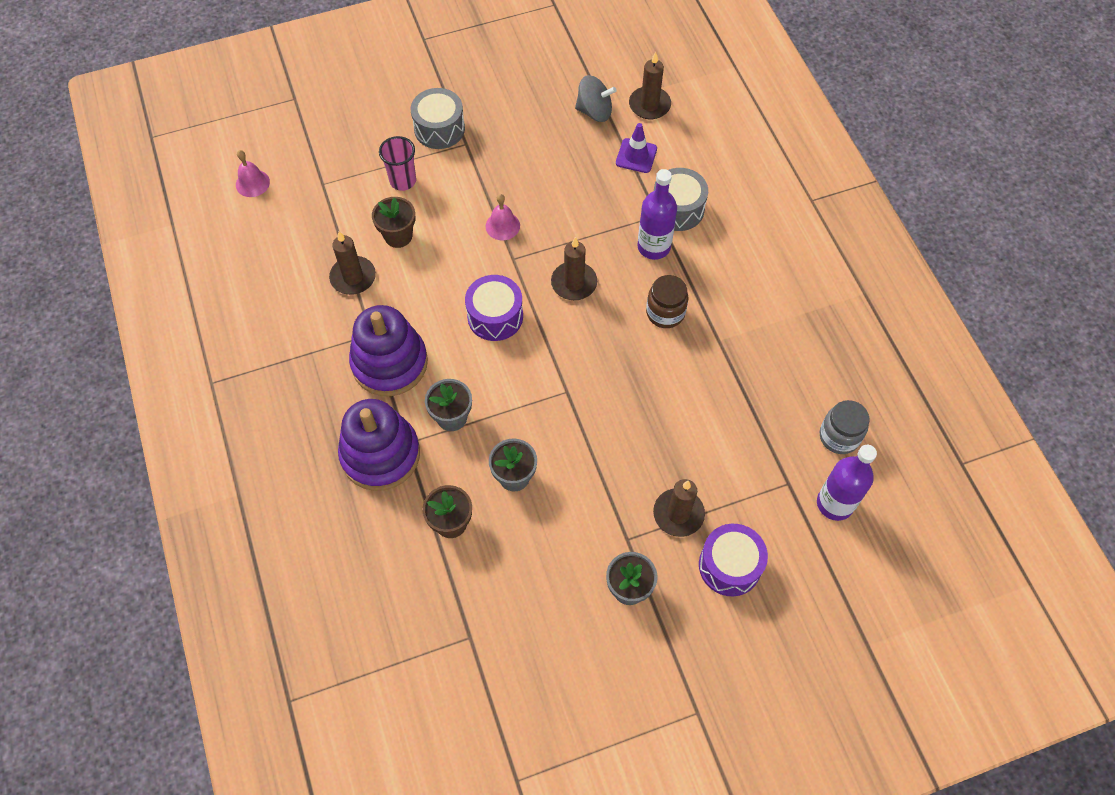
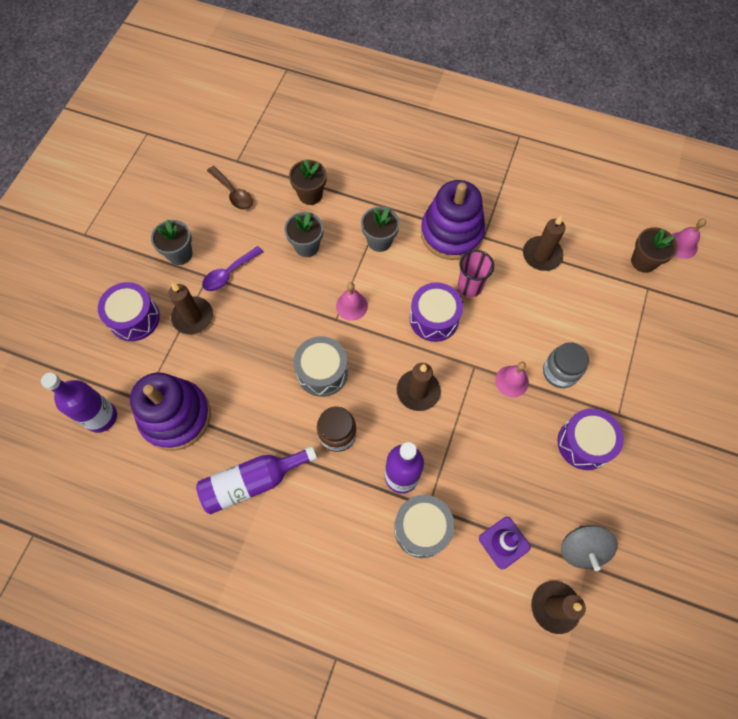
camera: 130 degrees right, 5 degrees up
purple stacking toy [338,399,420,491] -> purple stacking toy moved to [130,372,211,451]
brown flower pot [372,197,415,248] -> brown flower pot moved to [631,227,677,273]
pink cup [379,136,416,191] -> pink cup moved to [458,250,494,297]
grey drum [411,88,465,149] -> grey drum moved to [293,336,348,397]
grey spinning top [575,75,616,122] -> grey spinning top turned 45 degrees counterclockwise [561,525,618,571]
grey jar [820,400,869,454] -> grey jar moved to [543,342,589,388]
none -> purple bottle [196,446,317,515]
none -> purple spoon [202,246,263,291]
none -> brown spoon [207,166,253,210]
none -> pink bell [336,282,368,321]
none -> purple drum [558,408,624,470]

